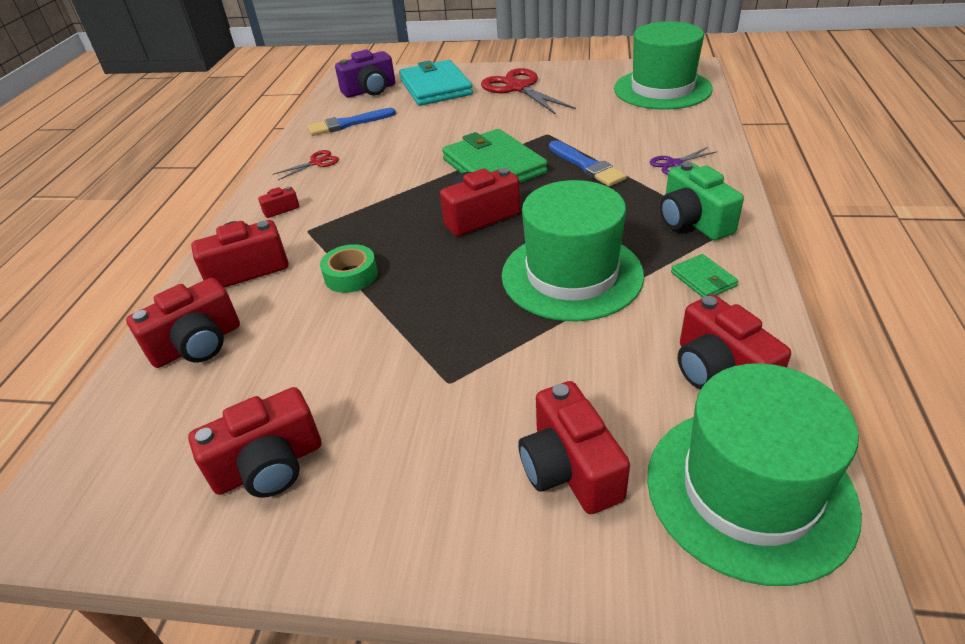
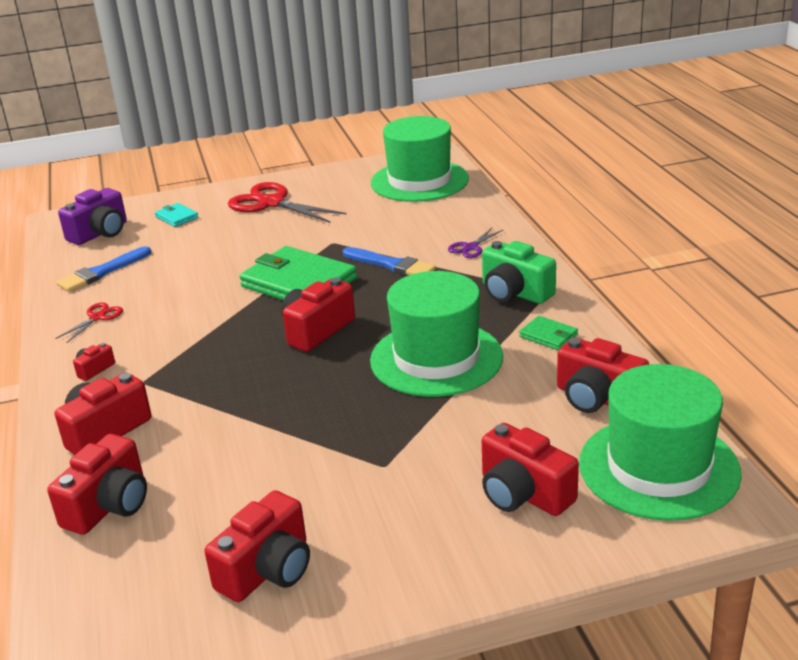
camera: 25 degrees left, 10 degrees down
green tape [320,244,378,293] -> none
turquoise wallet [399,60,473,106] -> turquoise wallet [155,203,198,227], size x0.45

